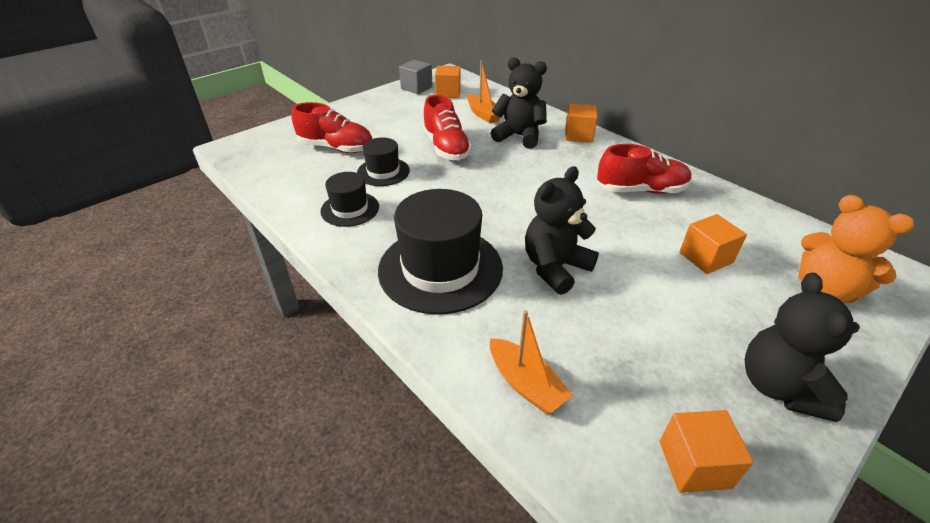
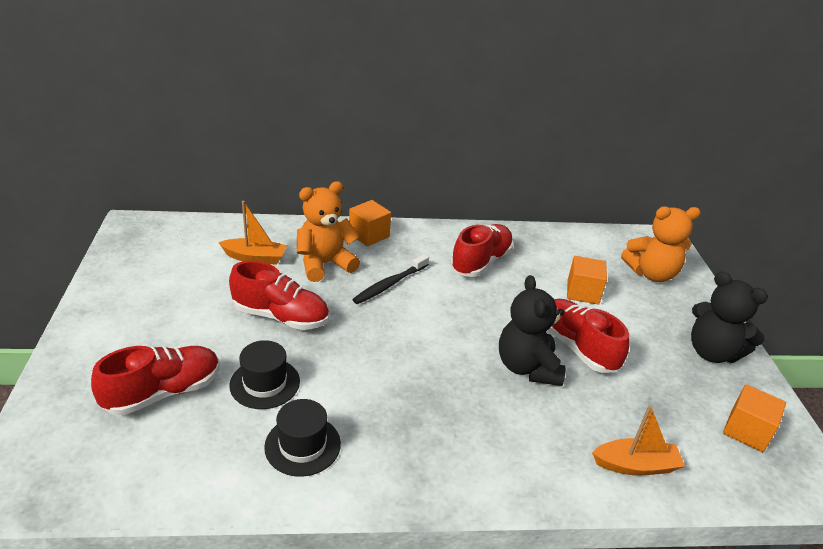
camera: 55 degrees left, 5 degrees down
black hat [378,189,503,315] -> none
grey cube [399,60,433,94] -> none
orange cube [435,66,461,98] -> none
black teddy bear [491,57,547,149] -> orange teddy bear [297,181,360,282]
none -> black toothbrush [352,254,429,304]
none -> red shoe [547,299,629,373]

